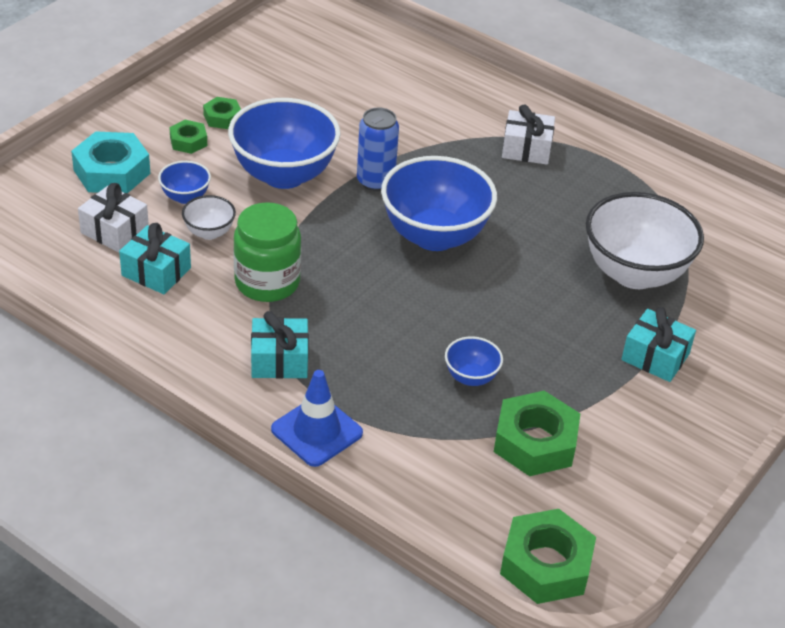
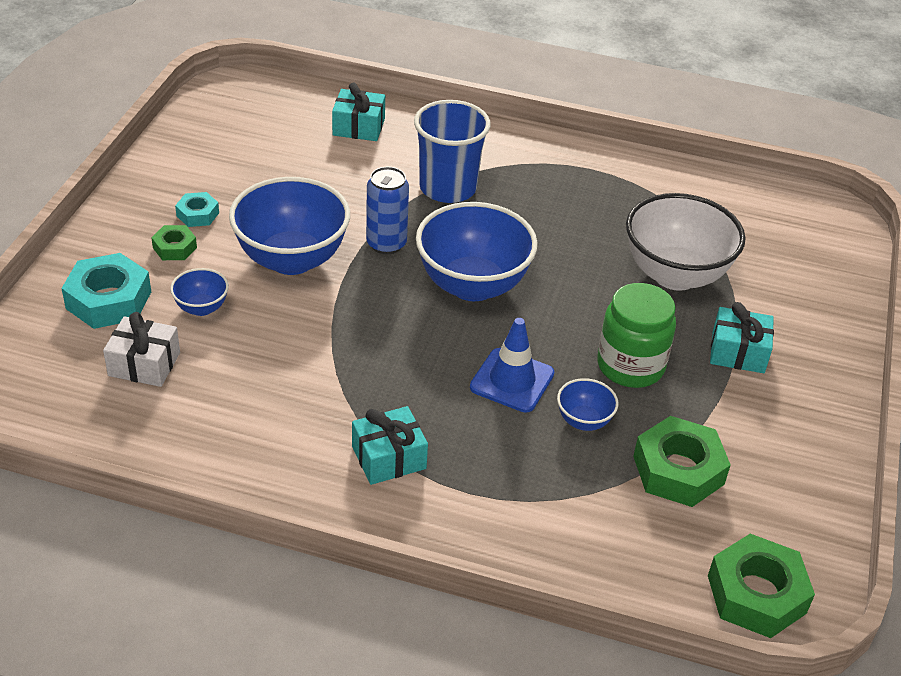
camera: 20 degrees left, 0 degrees up
turquoise gift [119,223,191,294] -> turquoise gift moved to [332,83,385,141]
white bowl [182,195,236,240] -> none
green nut [203,97,241,129] -> turquoise nut [175,192,219,227]
green jar [233,202,301,302] -> green jar moved to [597,283,676,388]
blue traffic cone [271,370,363,467] -> blue traffic cone moved to [470,318,554,412]
white gift [502,105,555,165] -> none
none -> blue cup [414,100,491,203]

